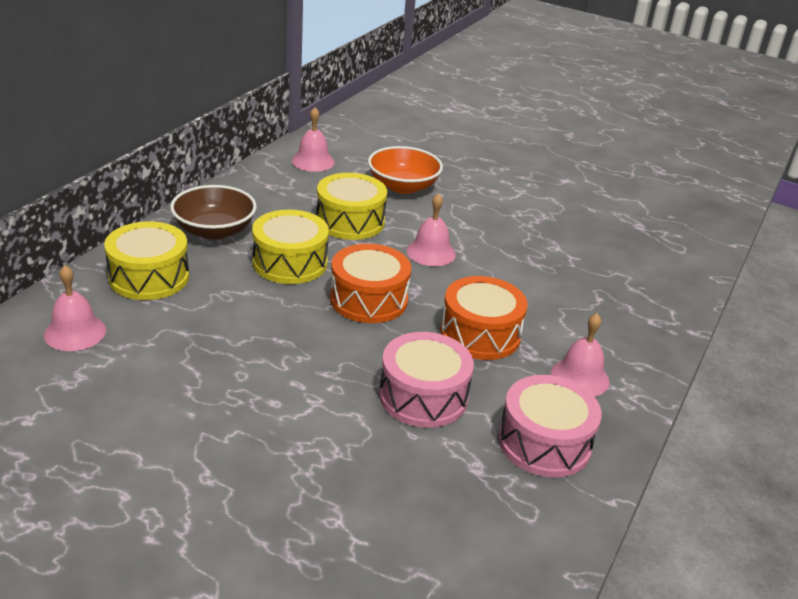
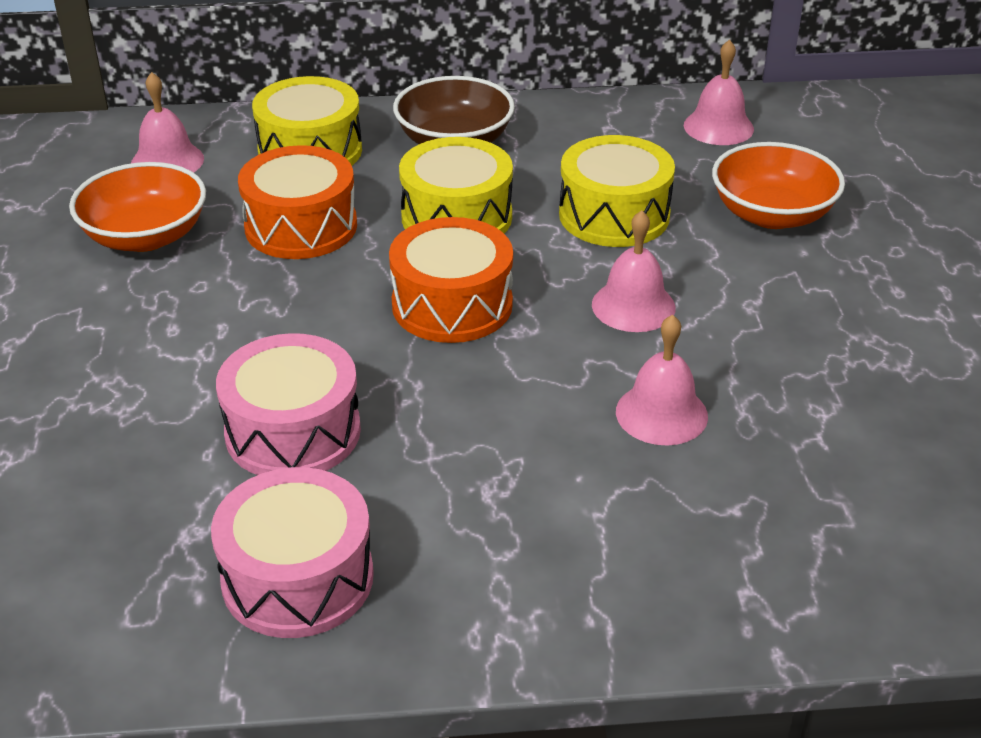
camera: 60 degrees right, 5 degrees up
orange drum [440,276,528,360] -> orange drum moved to [238,145,357,259]
pink bell [551,313,610,397] -> pink bell moved to [616,315,708,446]
none -> orange bowl [69,162,206,252]

